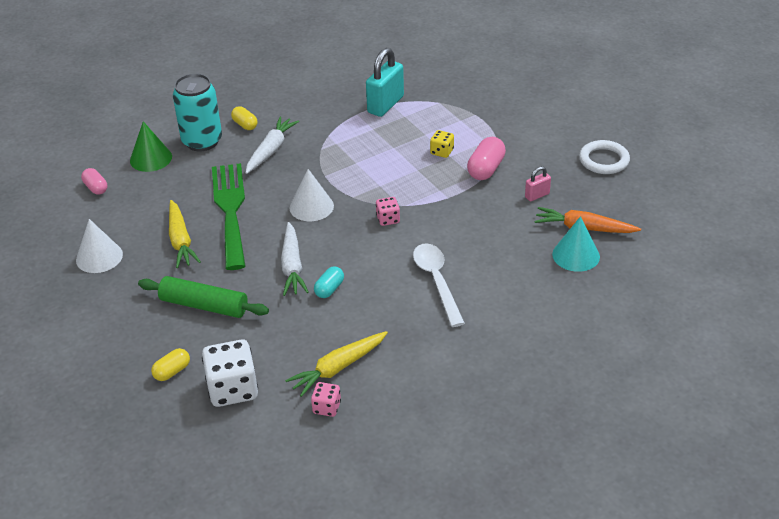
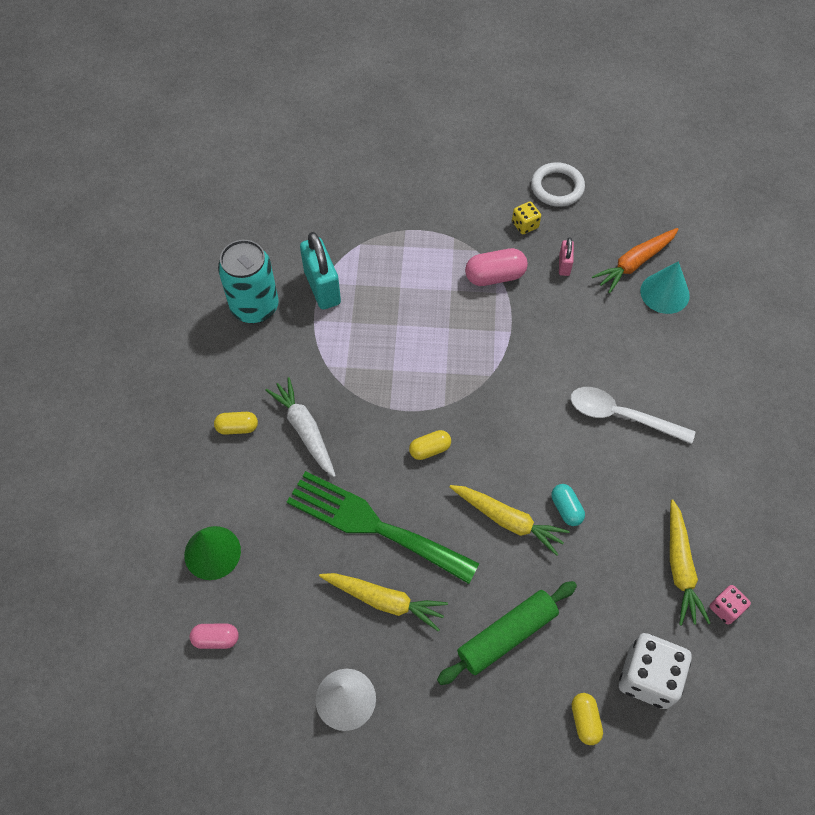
camera: 55 degrees left, 20 degrees up
turquoise can [173,73,222,151] -> turquoise can moved to [218,240,279,324]
white carrot [281,222,309,296] -> yellow carrot [449,485,570,556]
white cone [289,169,334,221] -> yellow capsule [409,430,451,460]
pink dice [376,197,400,226] -> none
yellow dice [430,130,454,158] -> yellow dice moved to [512,202,541,234]
pink capsule [467,137,506,180] -> pink capsule turned 75 degrees counterclockwise [465,248,528,286]

